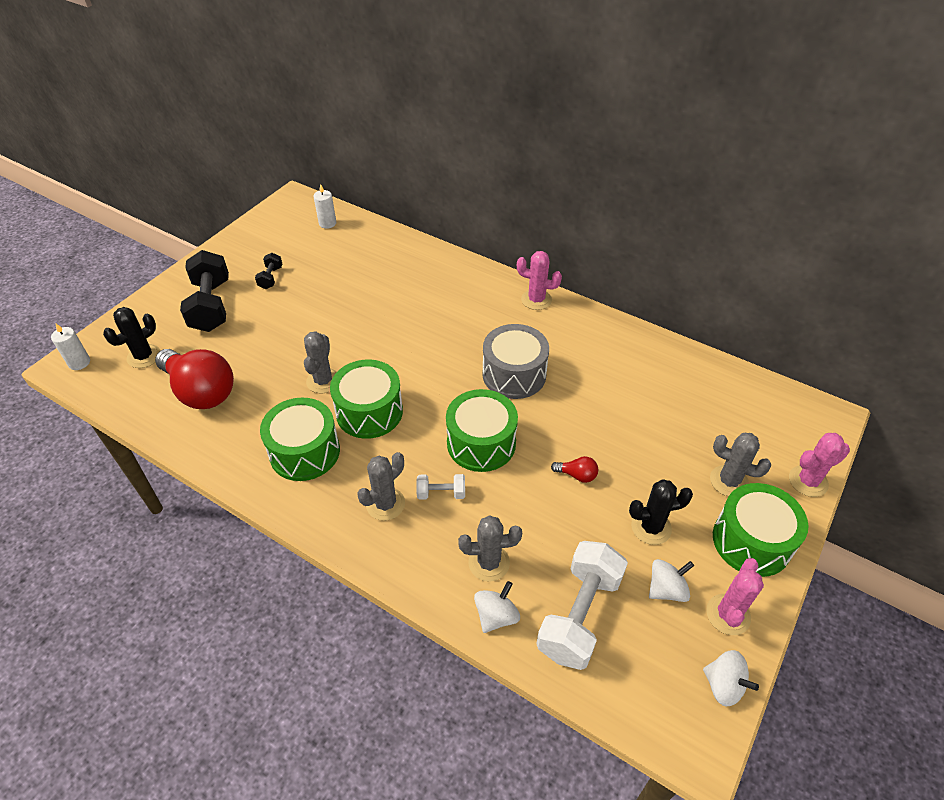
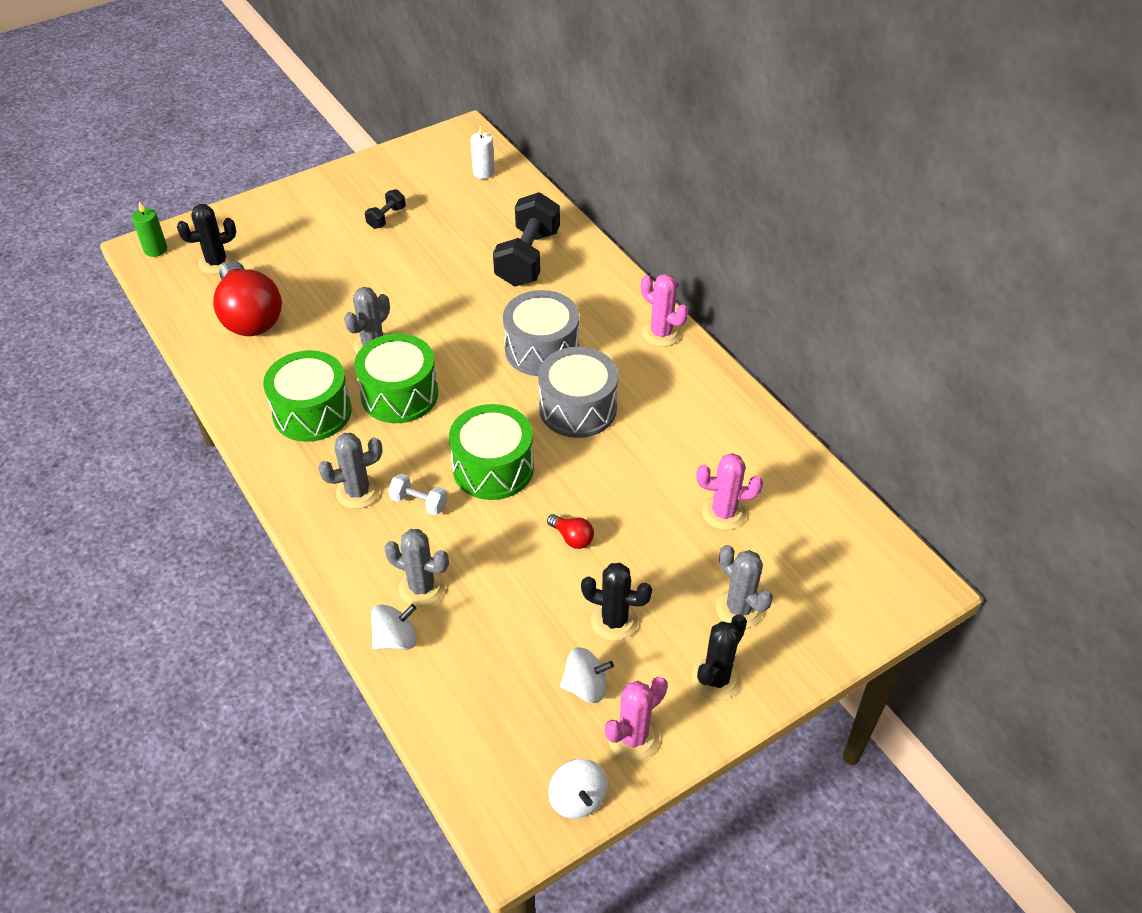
camera: 25 degrees right, 0 degrees up
white candle [51,324,90,370] -> green candle [132,202,167,257]
black dumbbell [180,250,229,332] -> black dumbbell moved to [493,192,560,286]
white dumbbell [536,541,628,670] -> none
green drum [713,483,808,577] -> black cactus [692,614,747,701]
pink cactus [789,433,850,497] -> pink cactus moved to [697,453,763,530]
none -> grey drum [503,290,579,376]

